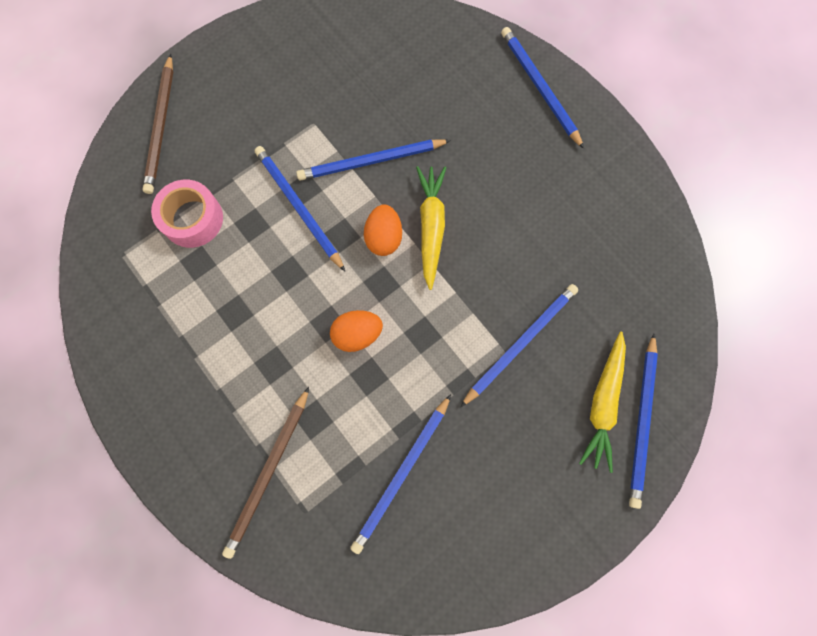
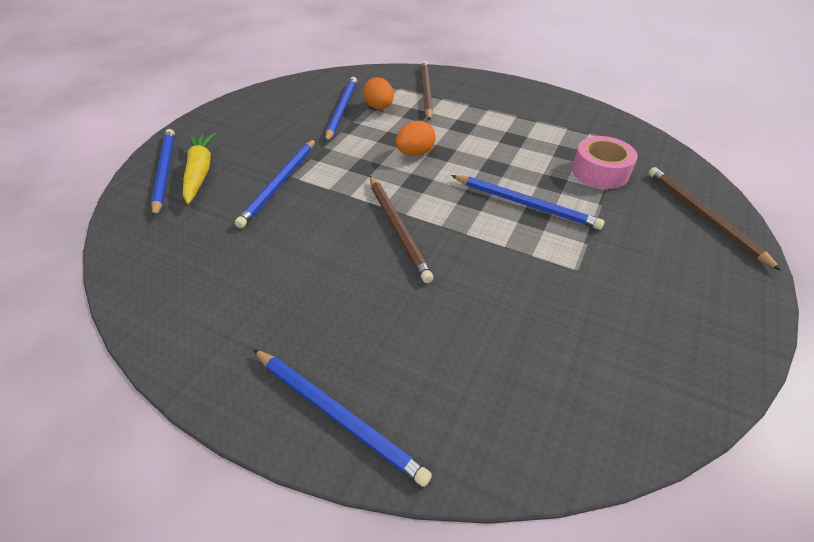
camera: 155 degrees right, 30 degrees down
blue pencil [296,140,451,181] -> none
orange egg [364,204,402,256] -> orange egg moved to [363,77,394,110]
yellow carrot [416,166,446,290] -> brown pencil [370,176,434,283]

